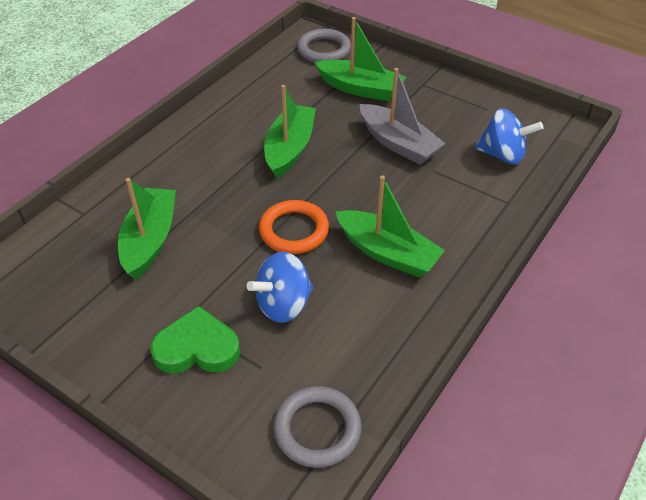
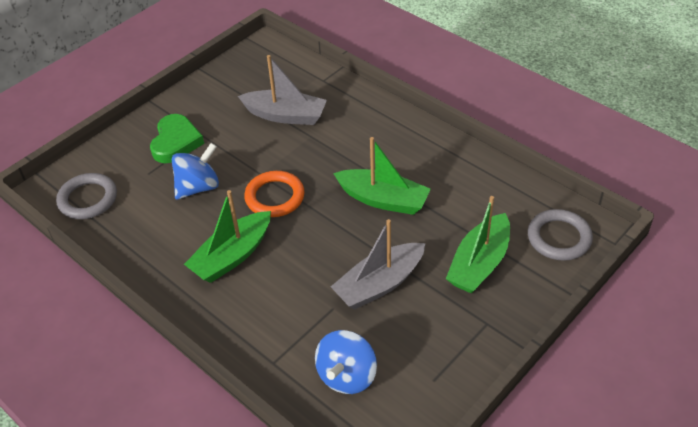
camera: 100 degrees right, 0 degrees up
green boat [118,178,176,280] -> grey boat [238,55,327,125]
blue spinning top [247,252,313,323] -> blue spinning top turned 75 degrees clockwise [172,143,219,200]

